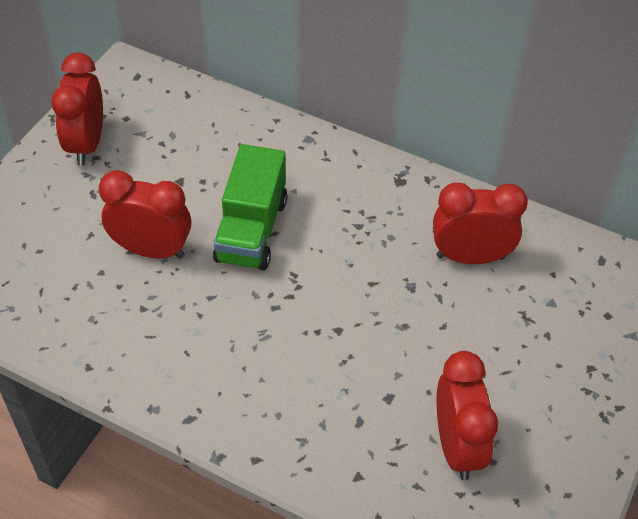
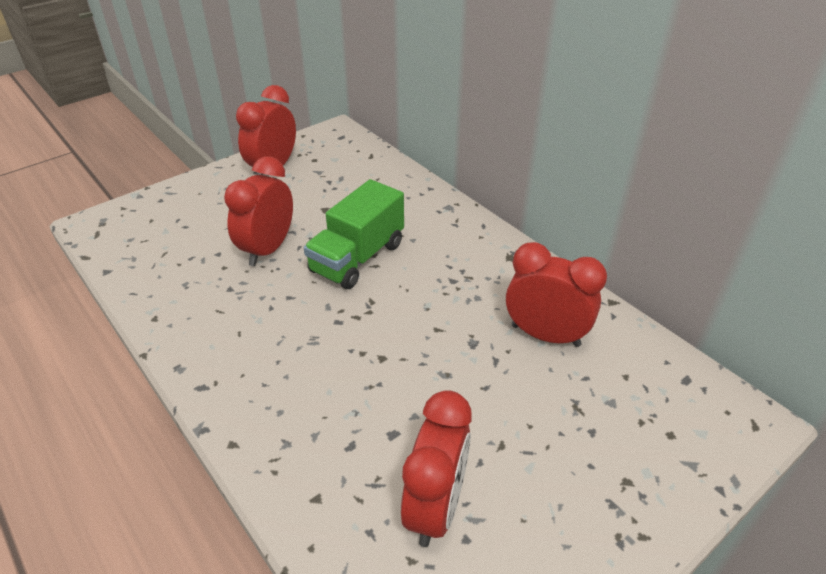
camera: 25 degrees right, 10 degrees down
red clock [99,170,191,259] -> red clock turned 105 degrees counterclockwise [224,156,293,266]

